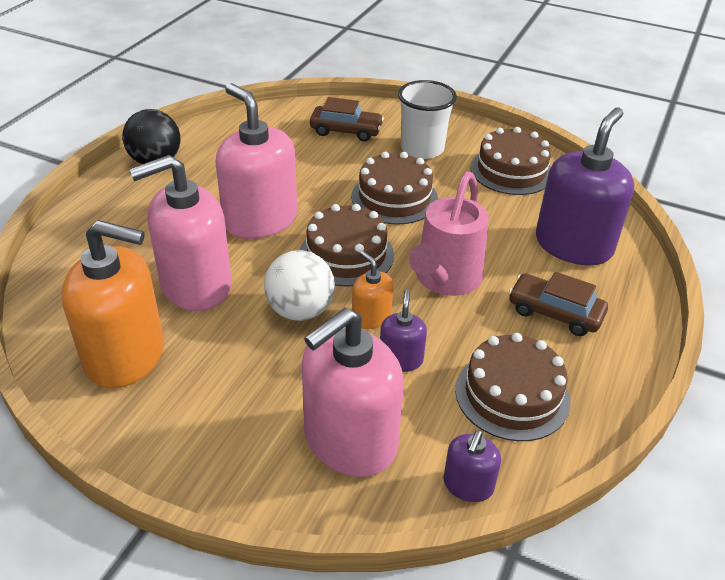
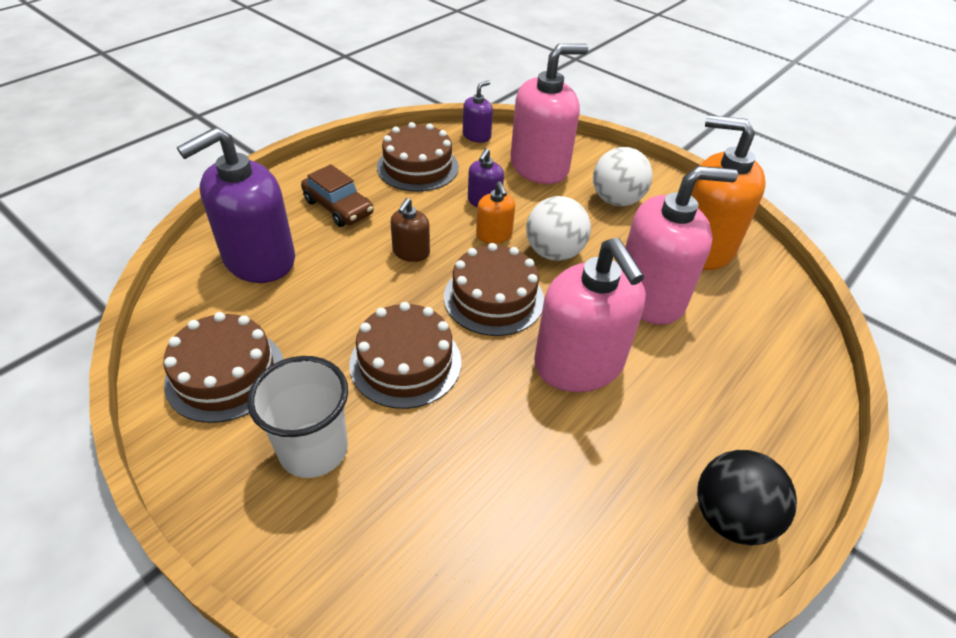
camera: 165 degrees left, 5 degrees up
brown car [310,97,384,142] -> none
pink watering can [409,171,489,296] -> brown soap dispenser [391,198,430,262]
none -> white ball [593,147,653,206]

